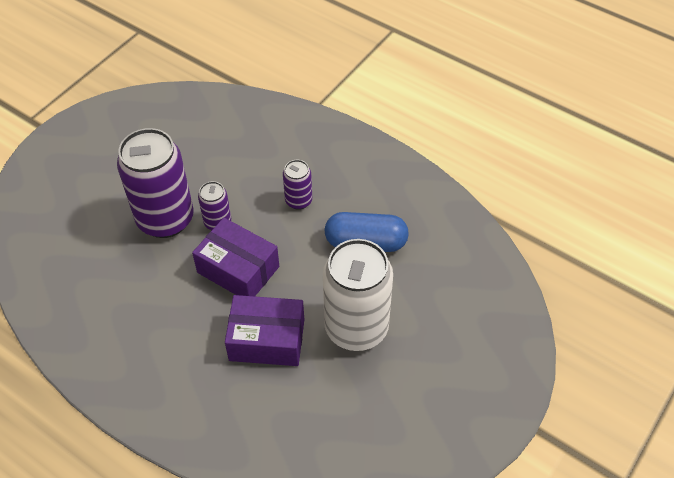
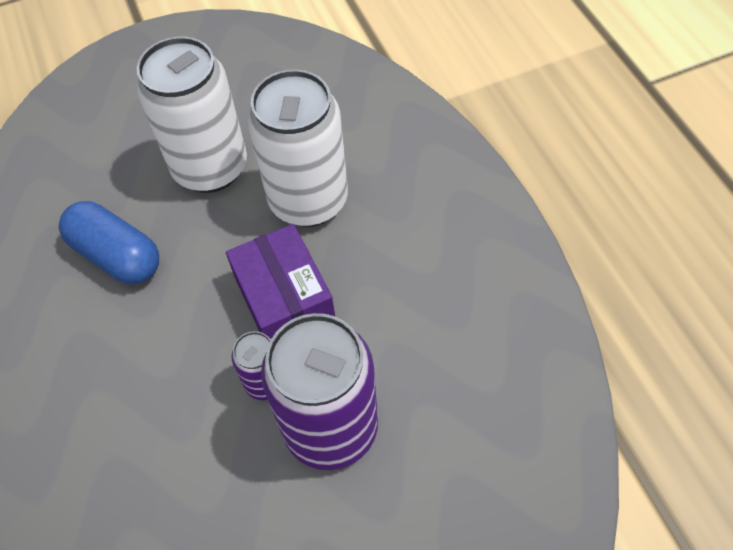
camera: 145 degrees left, 5 degrees up
purple box [225,295,304,366] -> white can [247,69,348,227]
purple can [283,160,312,210] -> none

